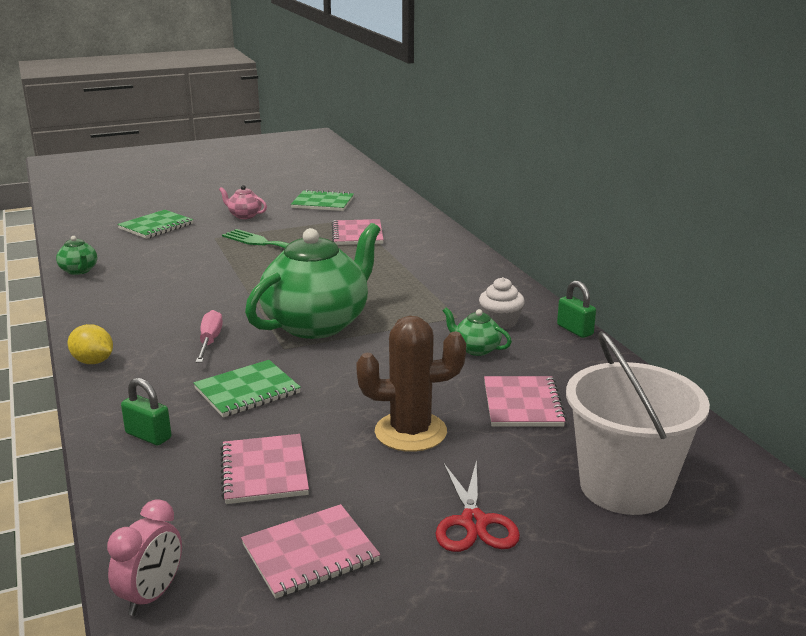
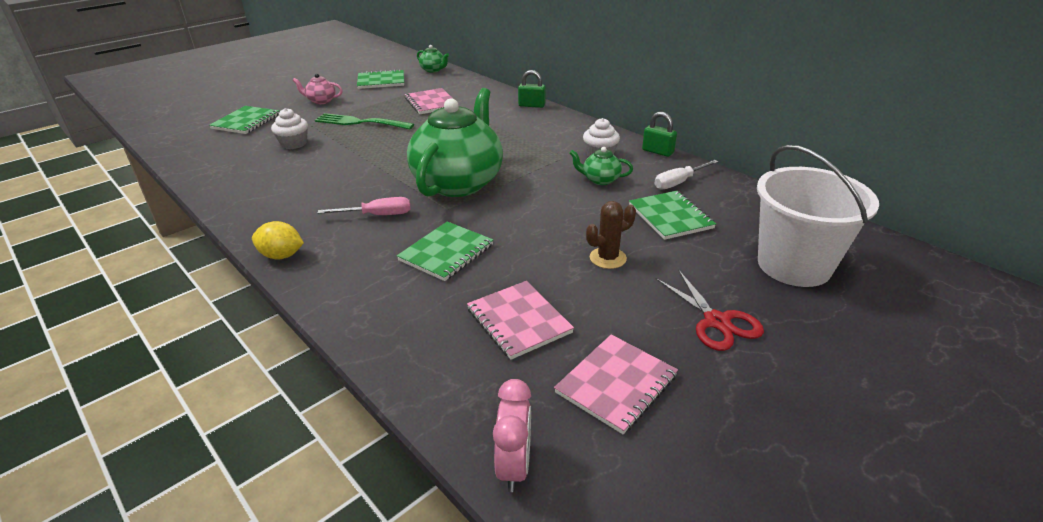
camera: 20 degrees left, 10 degrees up
green teapot [56,236,97,275] -> green teapot moved to [417,45,449,73]
green padlock [121,378,172,445] -> green padlock moved to [518,70,546,108]
pink screwdriver [196,310,223,363] -> pink screwdriver turned 105 degrees clockwise [318,197,411,215]
brown cactus [356,316,466,452] -> brown cactus [586,201,636,269], size x0.60
pink notebook [484,376,567,427] -> green notebook [629,191,716,240]
none -> white cupcake [271,108,308,149]
none -> white screwdriver [655,160,718,190]

